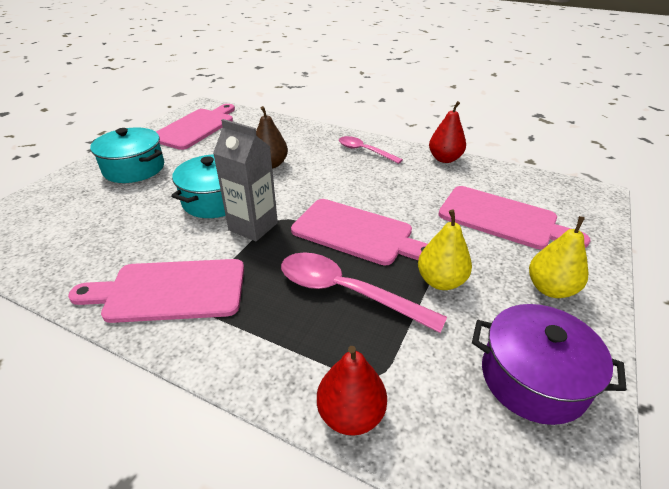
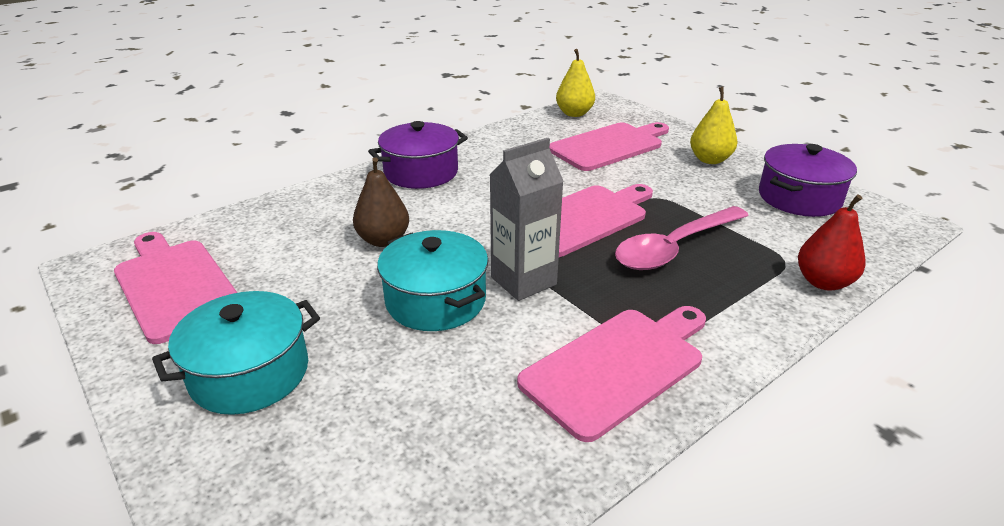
camera: 65 degrees left, 5 degrees down
pink cutting board [68,259,244,323] -> pink cutting board turned 150 degrees counterclockwise [517,306,706,442]
pink spoon [339,136,403,164] -> purple pot [368,121,468,189]
yellow pear [418,210,472,290] -> yellow pear moved to [556,49,595,117]
red pear [429,101,466,163] -> none

